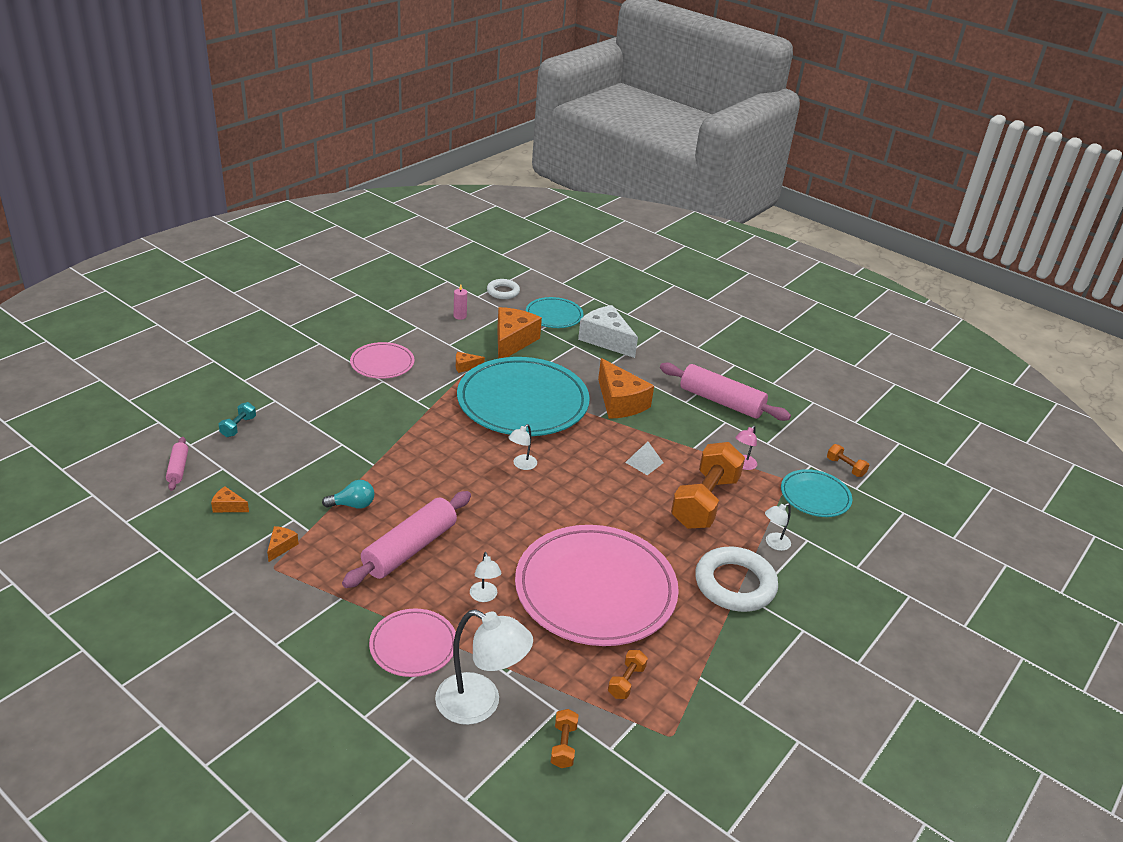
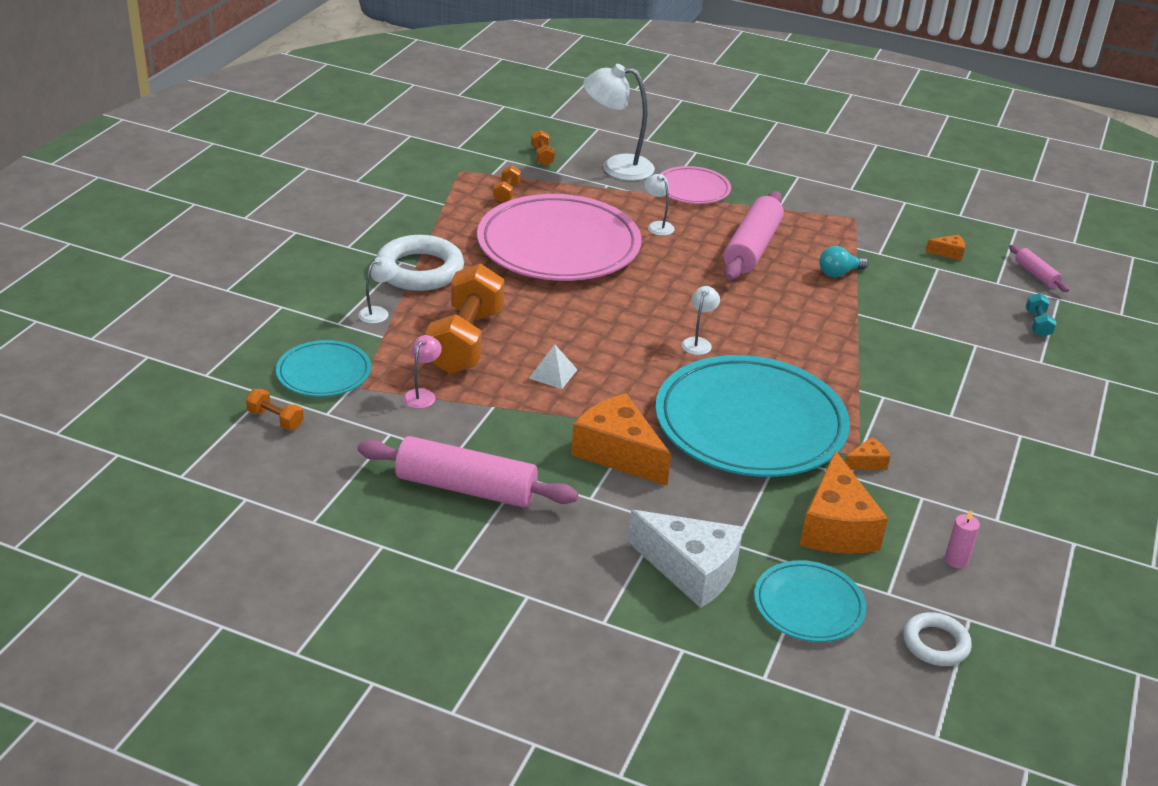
camera: 165 degrees right, 0 degrees up
orange cheese [267,526,299,562] -> none
pink plate [350,342,414,379] -> none

